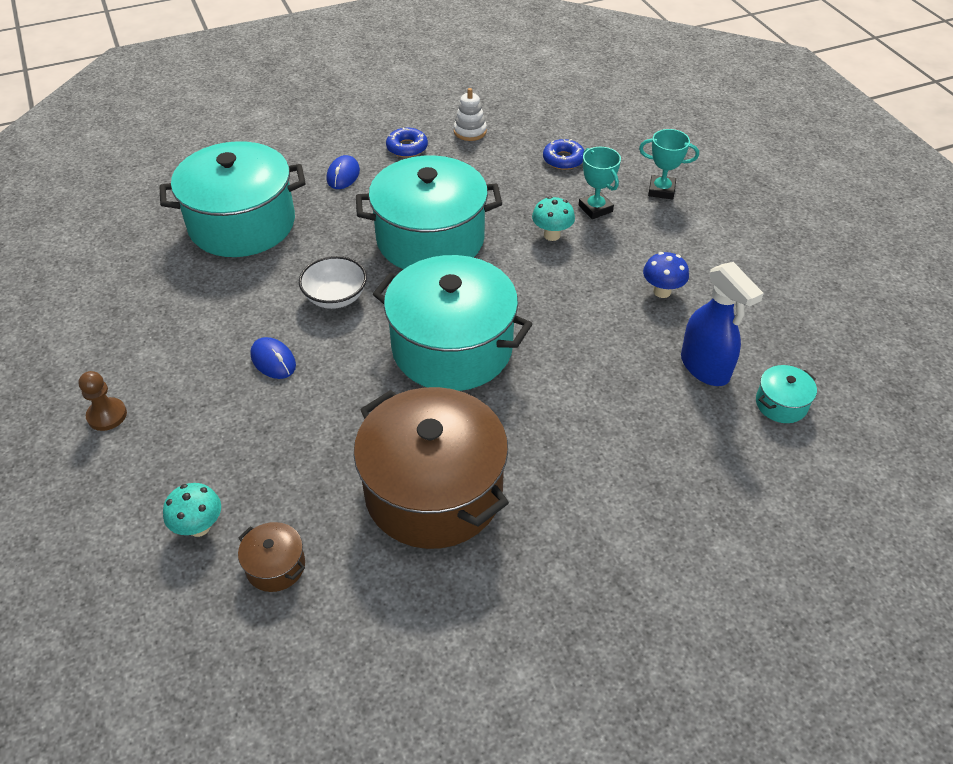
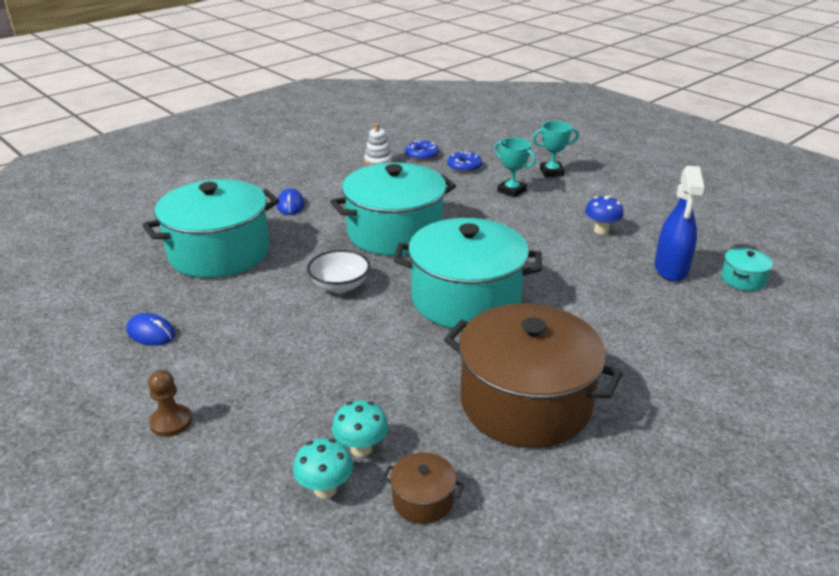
camera: 20 degrees left, 15 degrees down
blue mouse [250,337,296,379] -> blue mouse moved to [126,313,175,346]
blue donut [386,128,428,157] -> blue donut moved to [405,141,439,161]
turquoise mushroom [532,196,575,241] -> turquoise mushroom moved to [332,400,388,457]
blue spray bottle [681,262,764,386] -> blue spray bottle turned 60 degrees clockwise [655,166,704,282]

